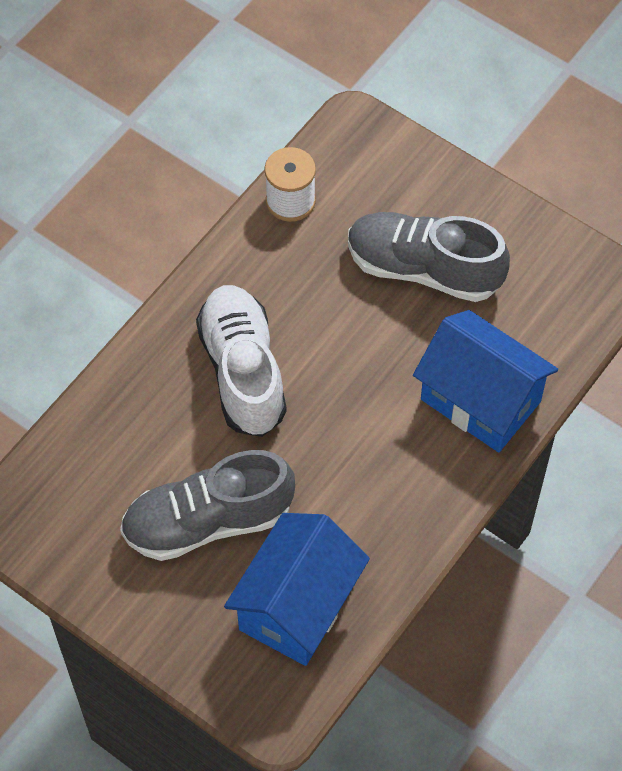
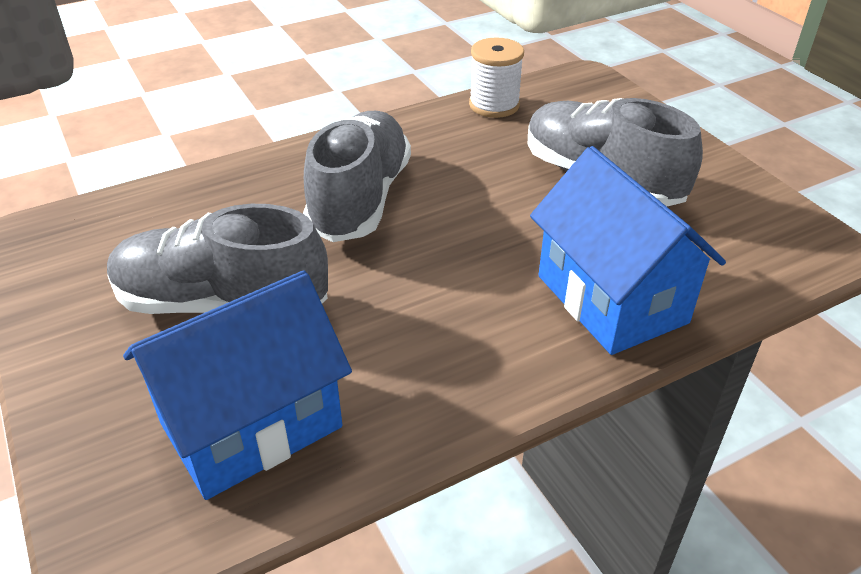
camera: 25 degrees right, 20 degrees down
white shoe [196,285,287,437] -> grey shoe [303,111,411,242]

